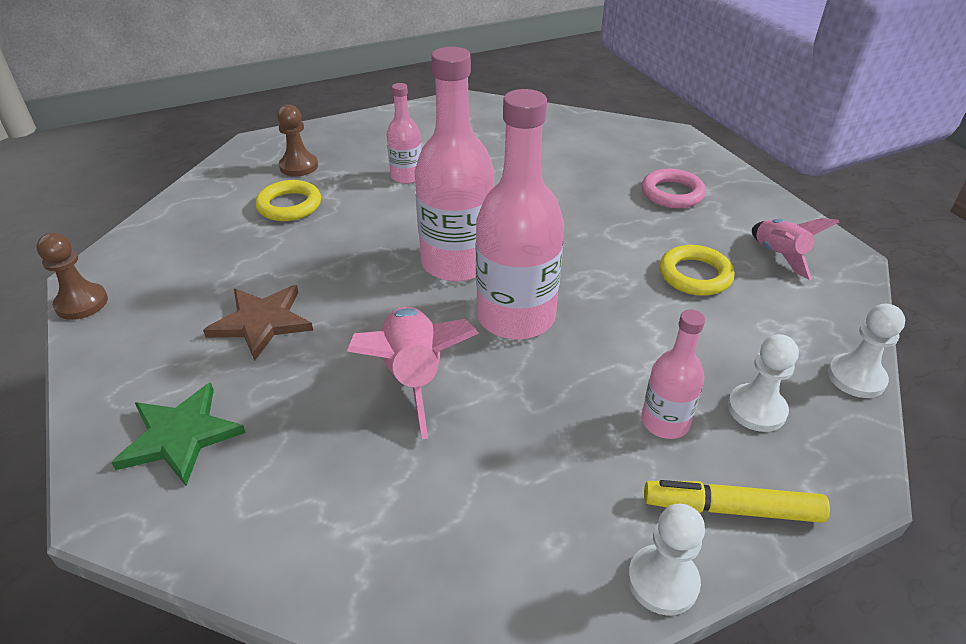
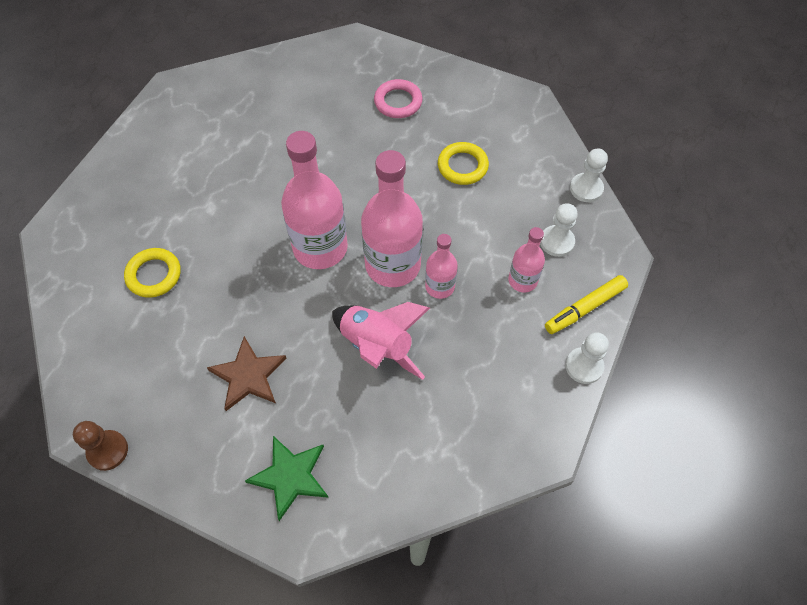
camera: 40 degrees left, 20 degrees up
brown pawn [277,104,318,176] -> none
pink bottle [387,83,422,184] -> pink bottle moved to [425,234,458,299]
pink rocket [752,218,839,280] -> none

